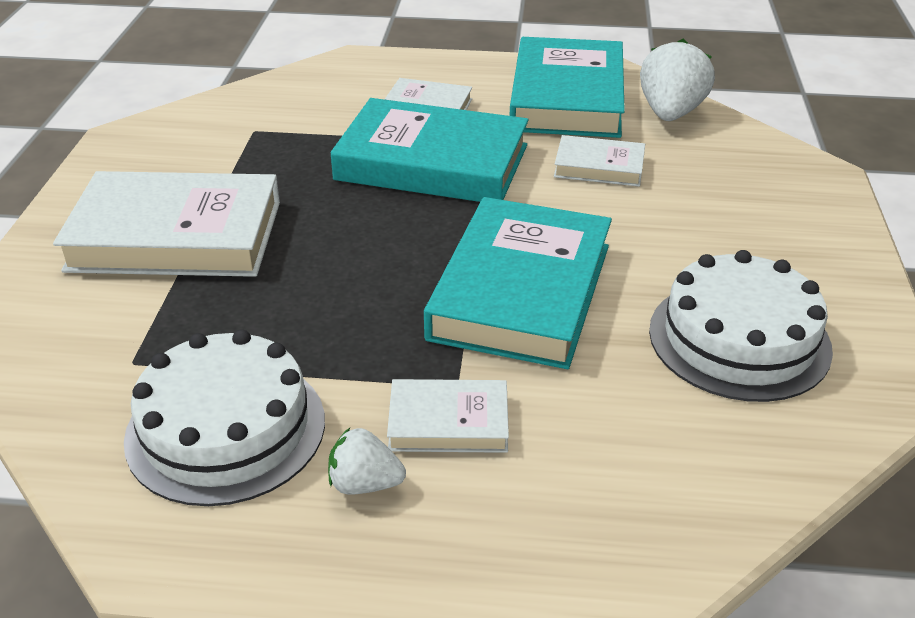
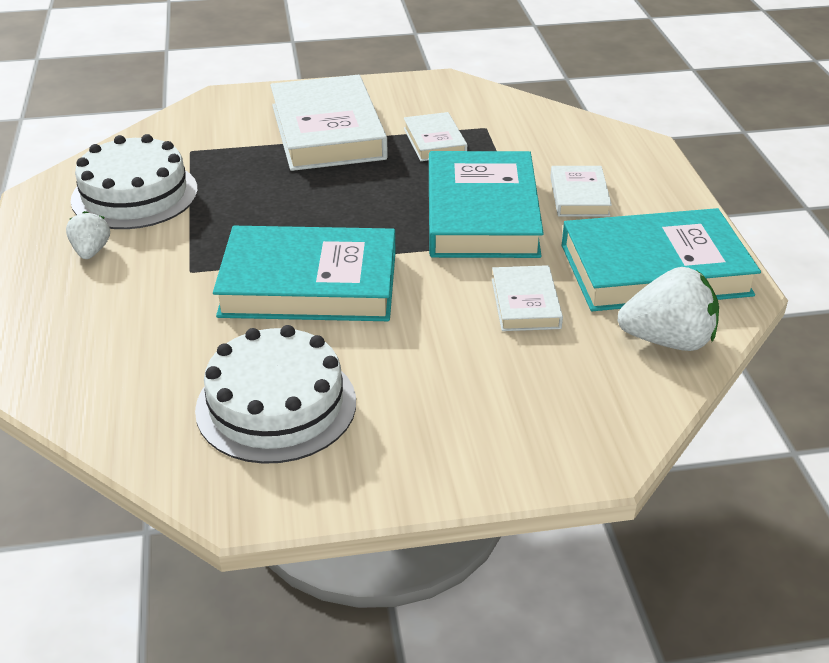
camera: 75 degrees right, 0 degrees up
white book [387,379,509,453] -> white book moved to [404,112,467,161]

